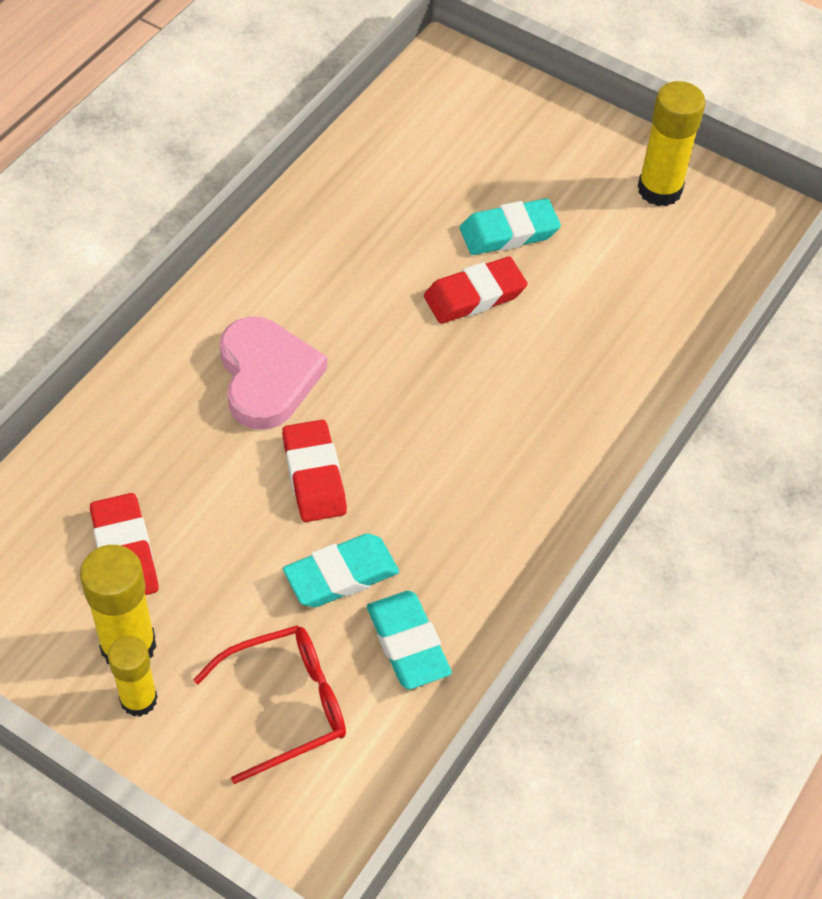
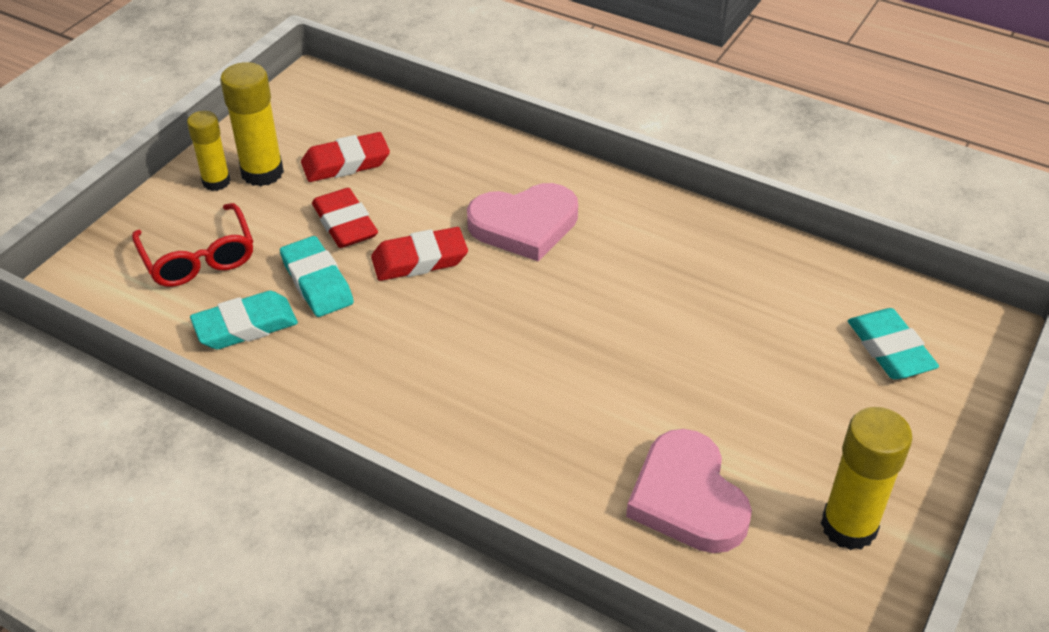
camera: 90 degrees right, 10 degrees down
red eraser [424,256,527,324] -> red eraser moved to [312,188,378,248]
turquoise eraser [460,198,561,255] -> turquoise eraser moved to [848,308,939,379]
none -> pink heart [626,429,752,553]

